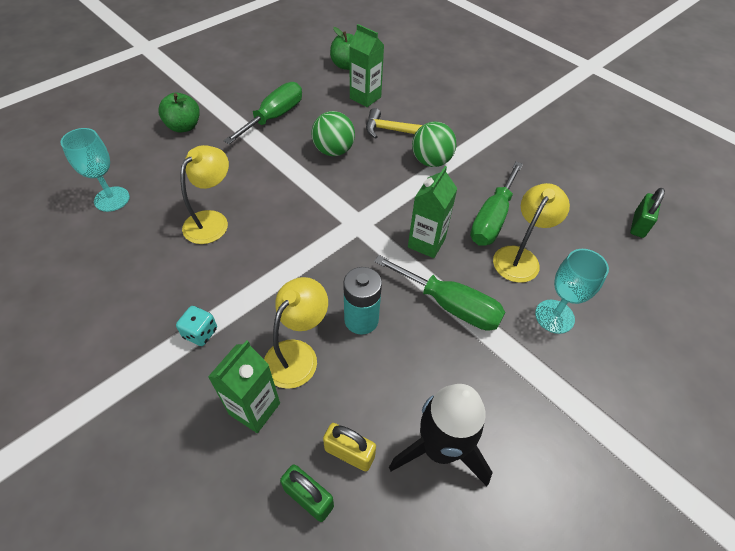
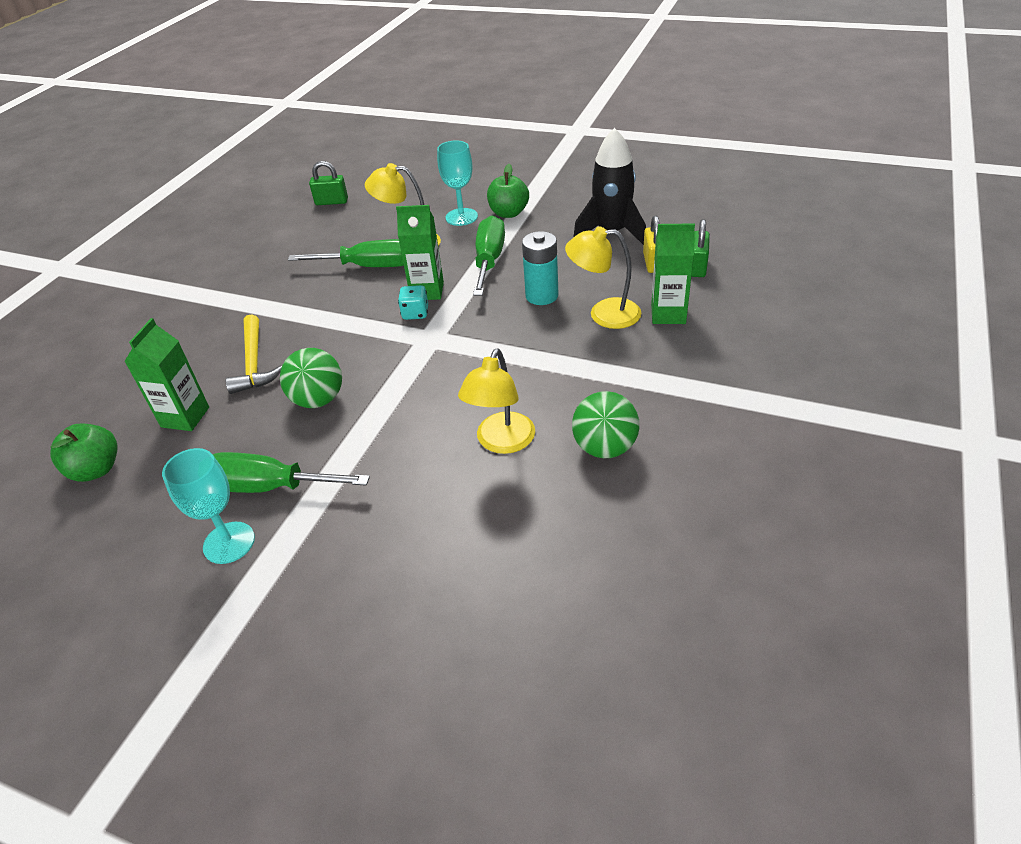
camera: 110 degrees left, 10 degrees down
turquoise goblet [61,128,130,212] -> turquoise goblet moved to [162,448,255,564]
green apple [158,92,200,133] -> green apple moved to [487,164,529,218]
turquoise dice [176,306,217,346] -> turquoise dice moved to [398,285,428,320]
yellow lamp [180,145,229,244] -> yellow lamp turned 75 degrees counterclockwise [458,348,535,454]
green ball [412,122,456,167] -> green ball moved to [572,391,640,458]

